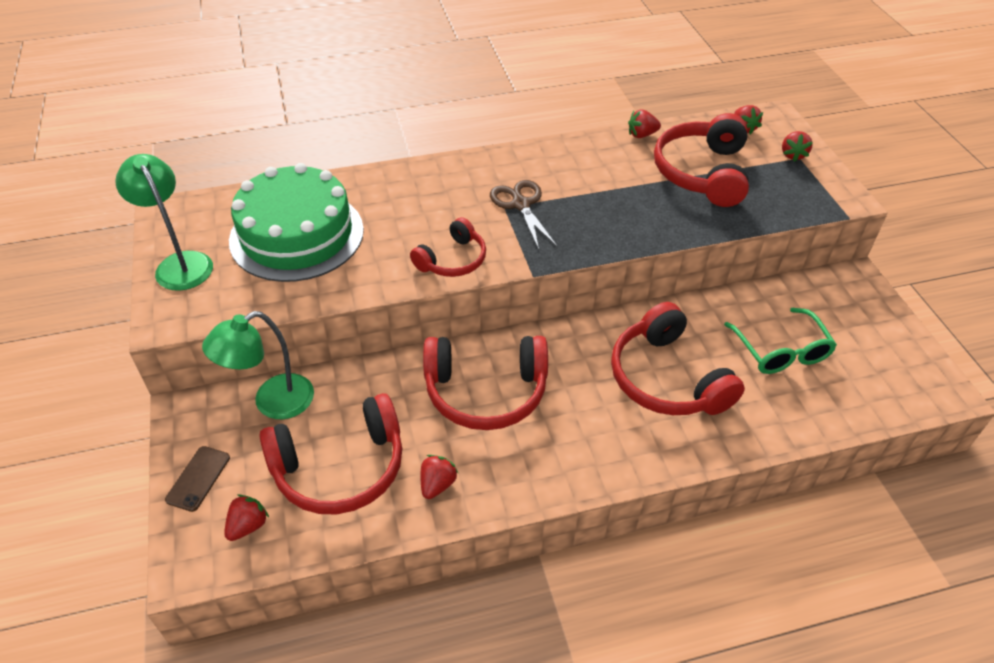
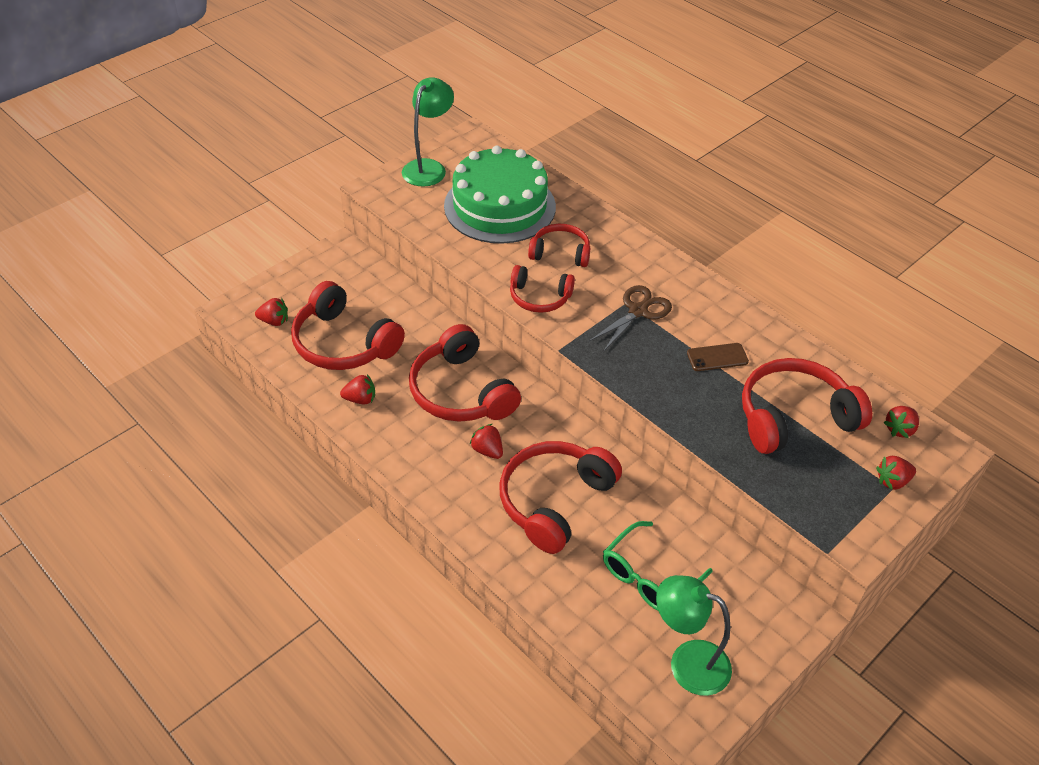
camera: 60 degrees right, 0 degrees up
brown phone [165,446,230,512] -> brown phone moved to [687,343,749,371]
green lamp [202,311,314,419] -> green lamp moved to [656,575,732,696]
red strawberry [628,109,661,138] -> red strawberry moved to [469,424,503,459]
none -> red headphones [528,224,590,267]

